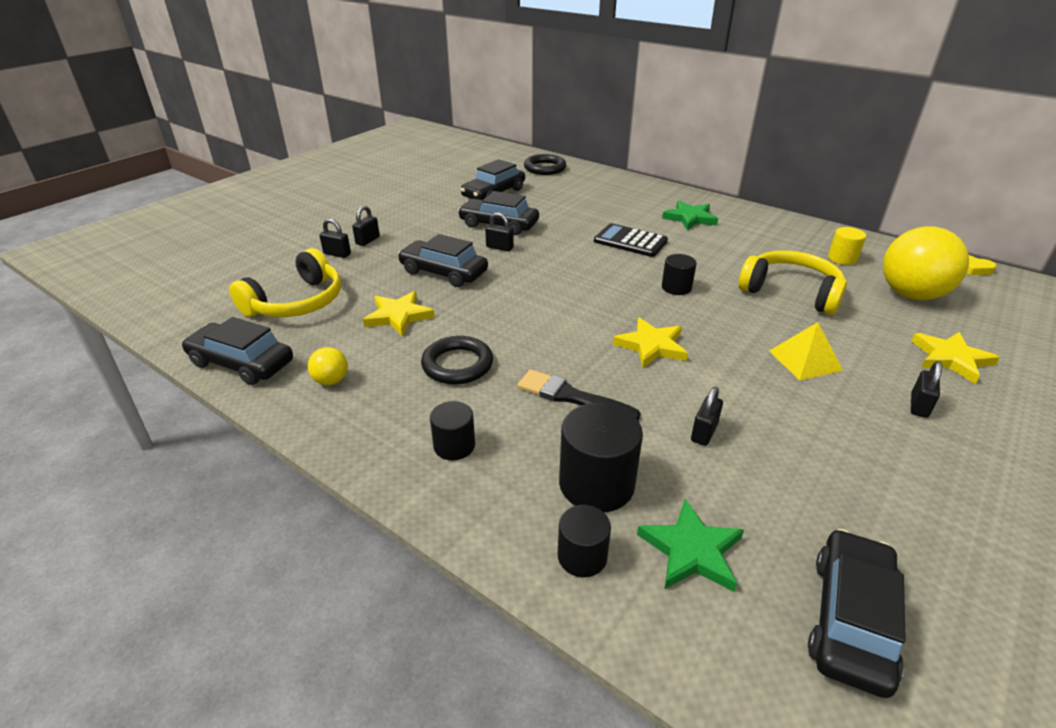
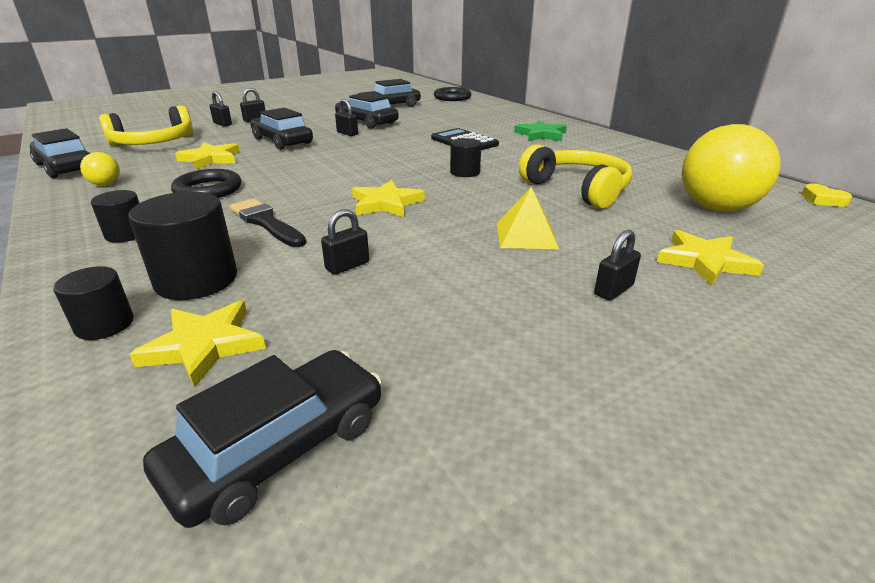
camera: 20 degrees right, 5 degrees down
green star [637,499,744,592] -> yellow star [129,300,266,388]
yellow cylinder [828,227,866,265] -> none

